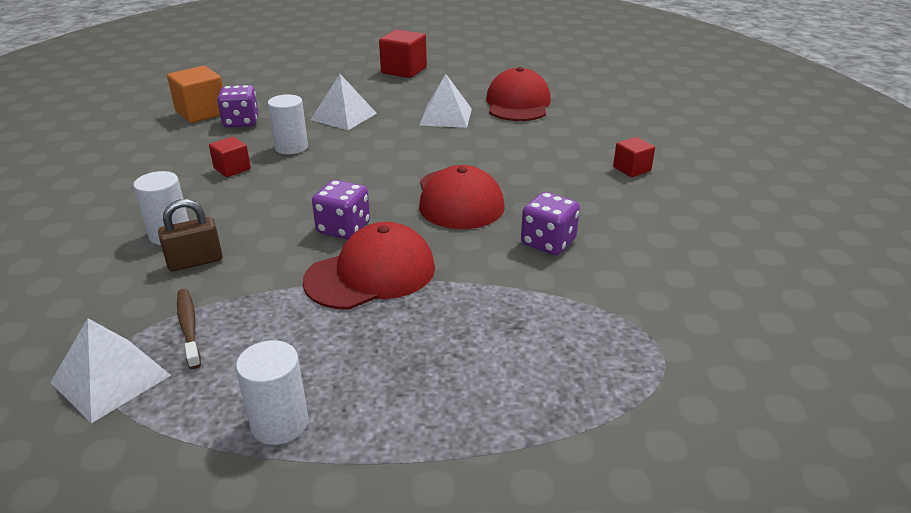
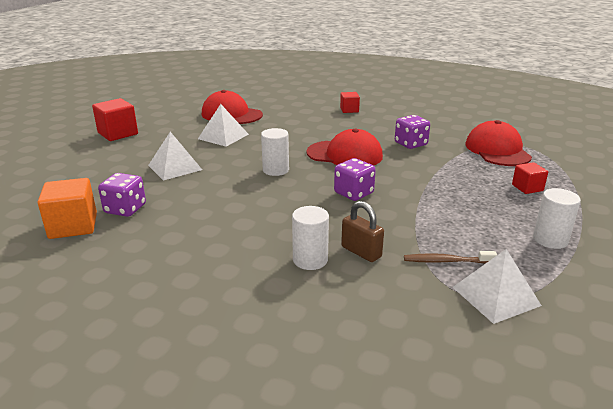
camera: 65 degrees left, 5 degrees down
brown padlock [158,199,223,271] -> brown padlock turned 45 degrees counterclockwise [341,201,384,262]
red cube [209,137,251,177] -> red cube moved to [512,162,548,194]
white cylinder [268,94,308,154] -> white cylinder moved to [261,128,289,176]
red cap [303,222,435,310] -> red cap moved to [466,120,532,166]

